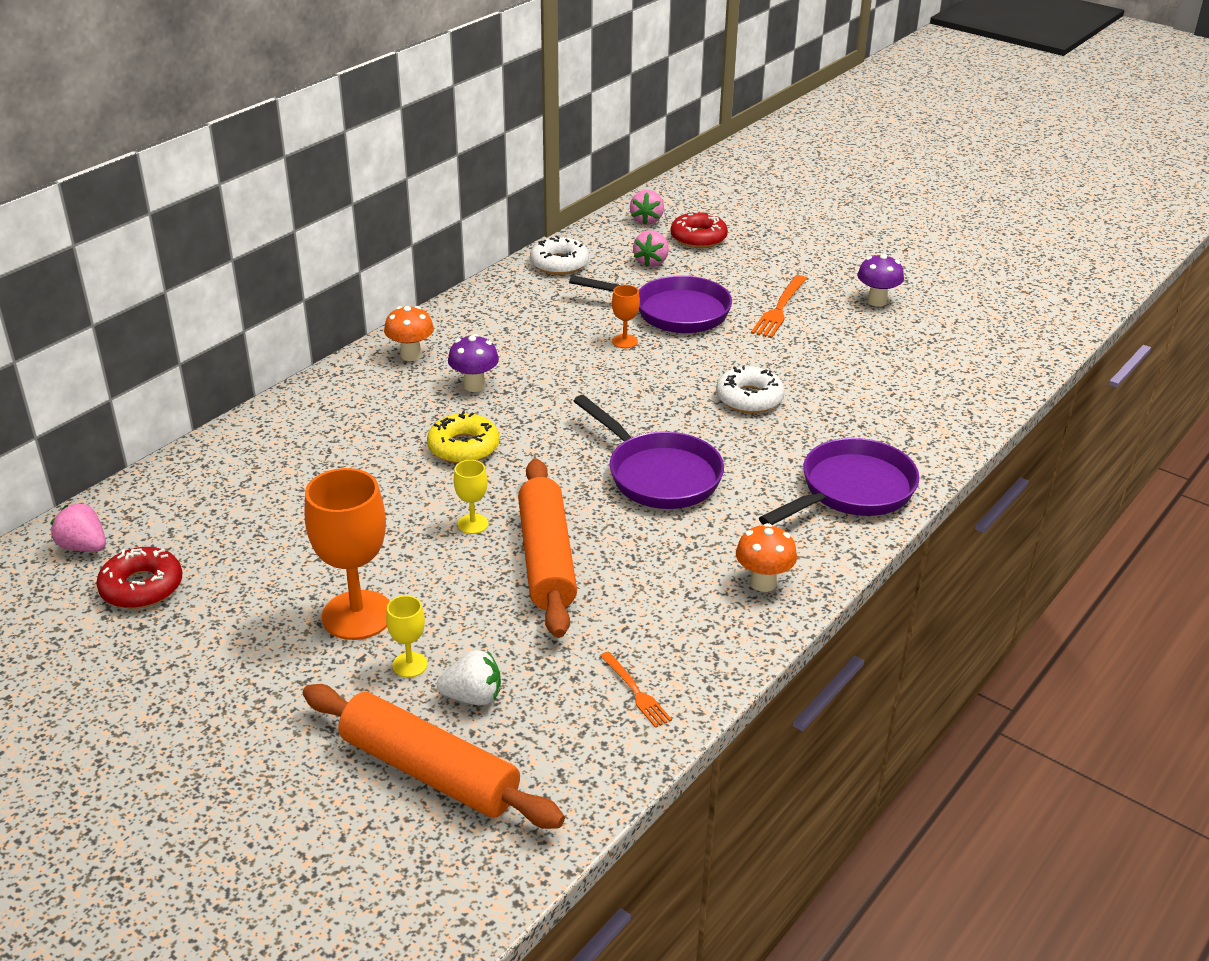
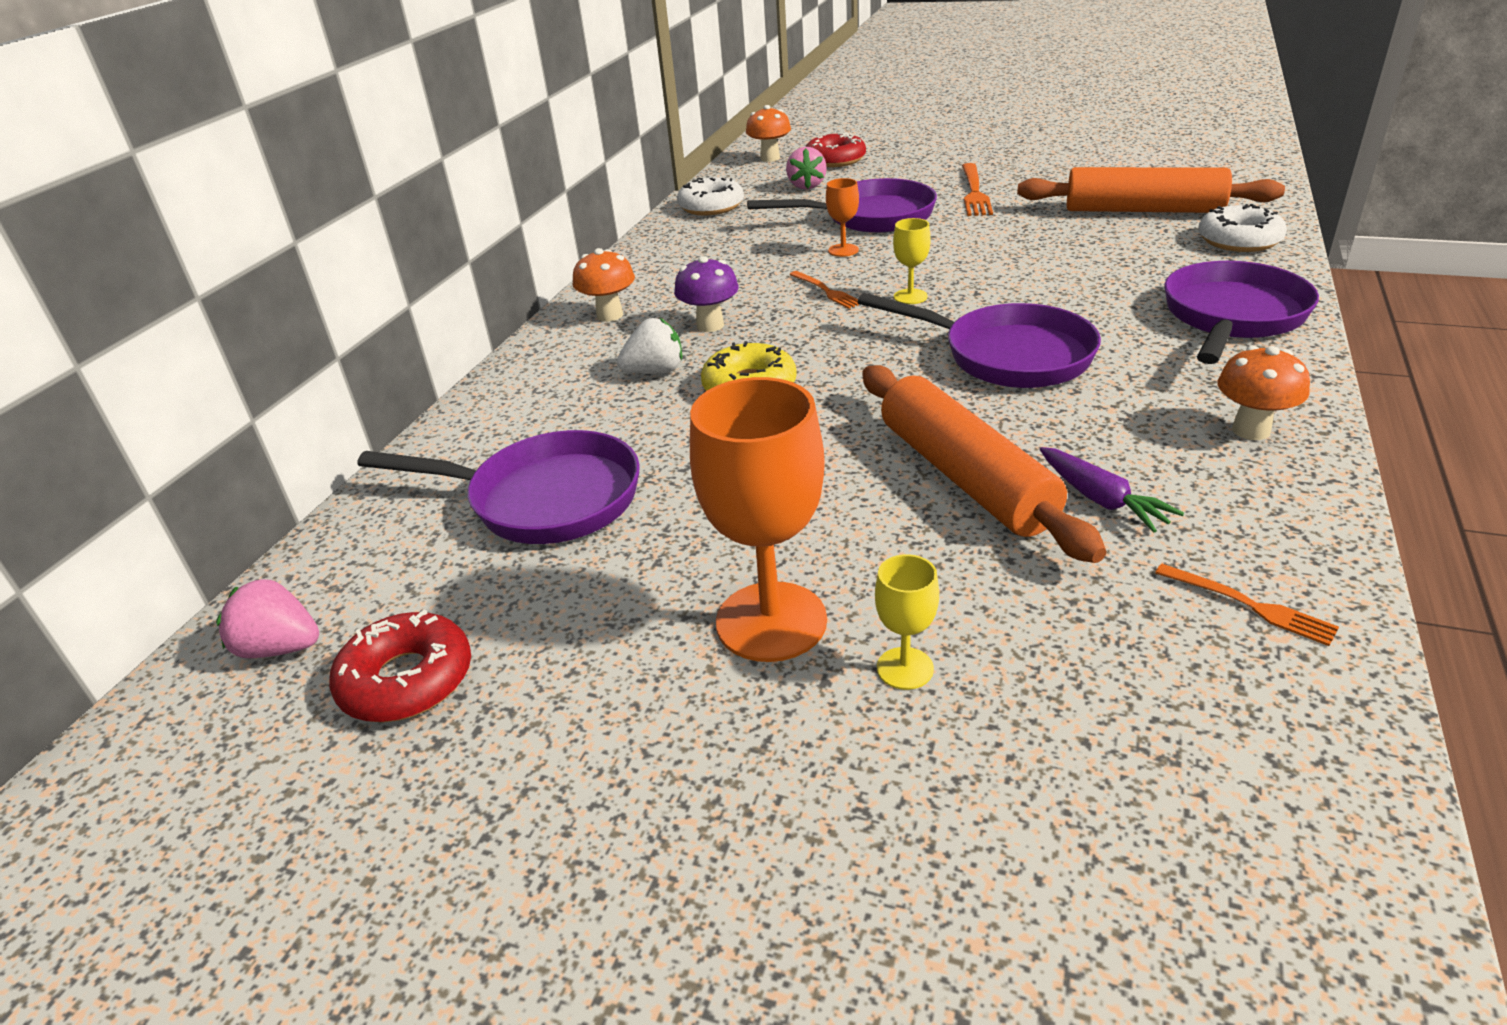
camera: 15 degrees left, 0 degrees up
orange rolling pin [303,684,565,829] -> orange rolling pin moved to [1017,167,1285,213]
white strawberry [436,650,501,705] -> white strawberry moved to [617,318,682,374]
yellow goblet [454,460,489,534] -> yellow goblet moved to [893,218,931,304]
pink strawberry [630,190,664,225] -> orange mushroom [746,105,791,162]
white donut [716,365,785,413] -> white donut moved to [1198,204,1287,252]
purple mushroom [857,254,904,307] -> none
none -> purple pan [357,430,640,544]
none -> orange fork [789,271,859,309]
none -> purple carrot [1040,447,1184,533]

